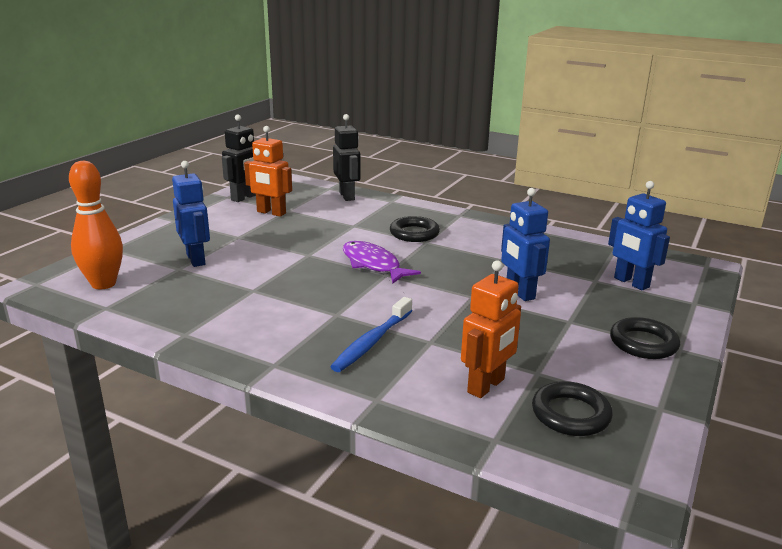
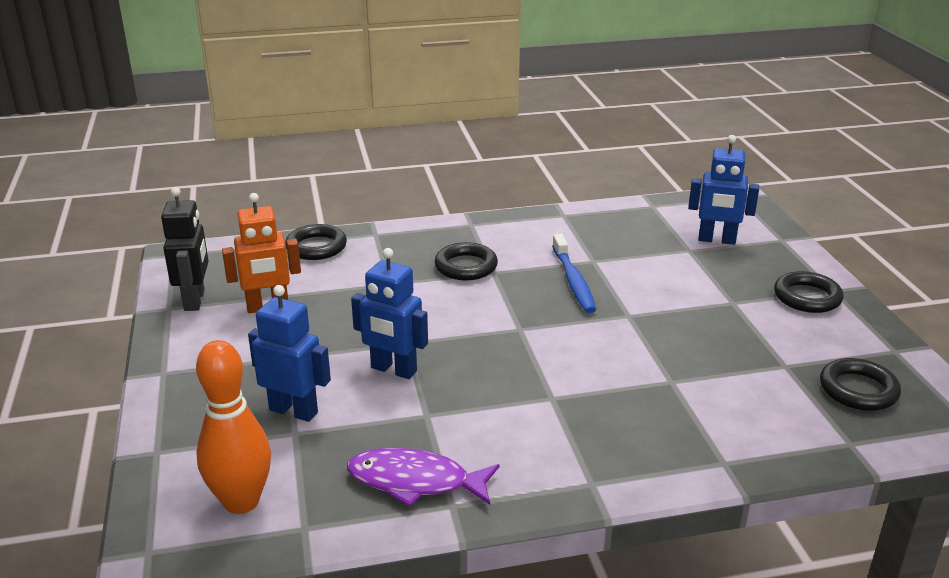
camera: 40 degrees left, 5 degrees up
blue toothbrush [330,297,412,372] -> blue toothbrush moved to [552,234,596,313]
black robot [333,114,360,201] -> black ring [285,224,347,260]
purple fish [343,241,421,283] -> purple fish moved to [347,448,500,507]
orange robot [461,260,521,398] -> none
blue robot [501,188,550,301] -> blue robot moved to [351,248,428,379]

